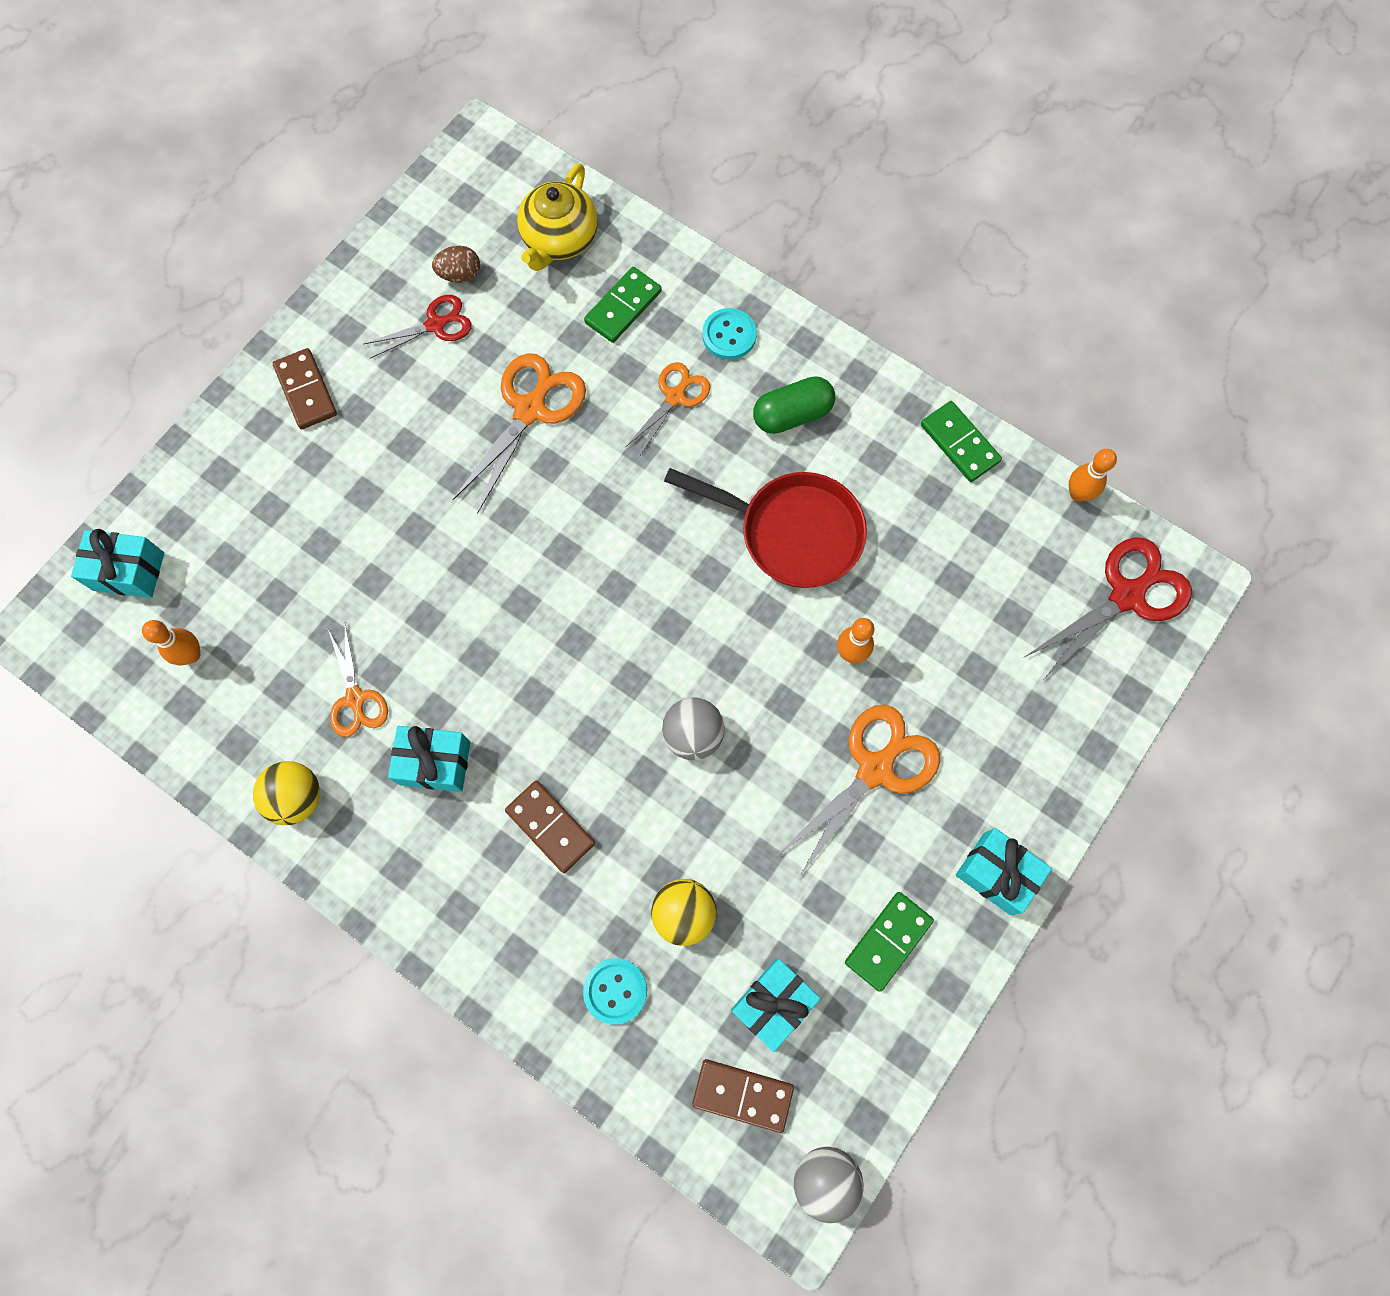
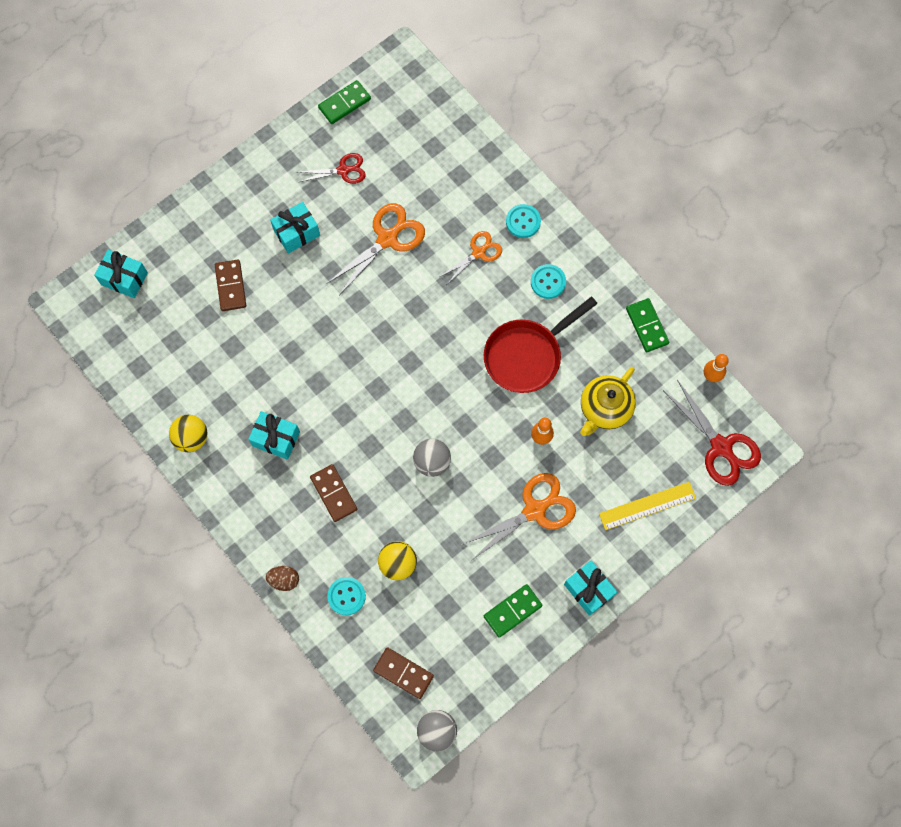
camera: 15 degrees right, 0 degrees up
orange bowling pin [142,620,200,665] -> none
brown domino [273,348,337,429] -> brown domino moved to [215,259,246,311]
orange scissors [328,624,388,737] -> none
brown egg [432,246,480,283] -> brown egg moved to [266,566,299,591]
yellow teapot [517,163,598,271] -> yellow teapot moved to [580,367,636,436]
green domino [584,267,662,343] -> green domino moved to [318,80,371,124]
red pan [664,468,867,588] -> red pan turned 105 degrees clockwise [484,297,598,393]
turquoise gift [731,959,821,1052] -> turquoise gift moved to [270,202,320,254]
green capsule [753,376,835,434] -> turquoise button [531,264,566,299]
red scissors [1025,537,1192,679] -> red scissors turned 75 degrees clockwise [664,380,761,486]
none -> yellow ruler [599,482,696,530]

